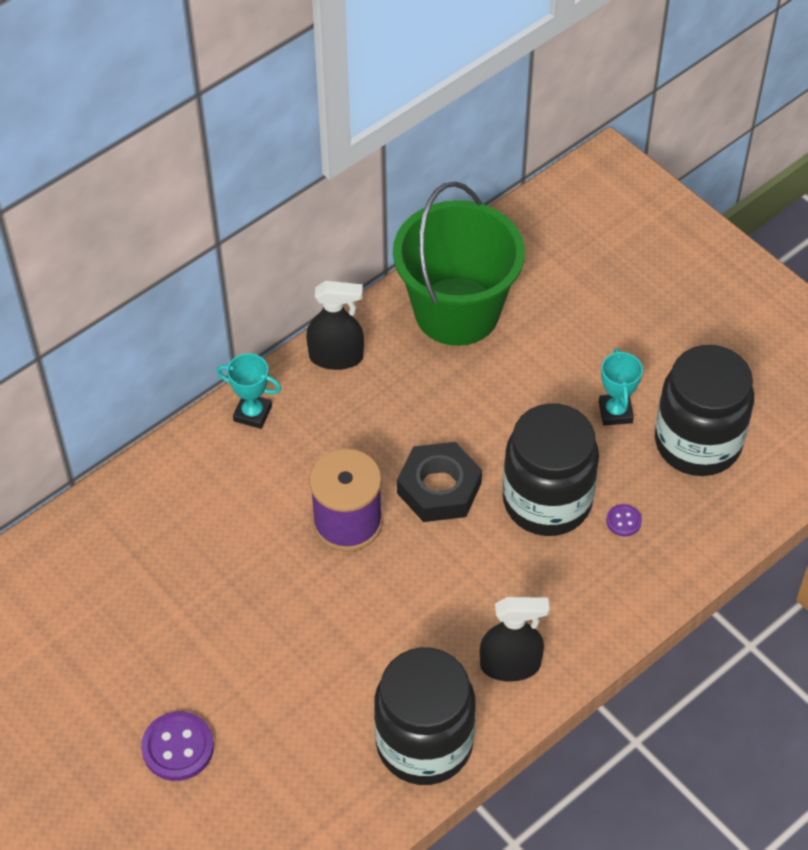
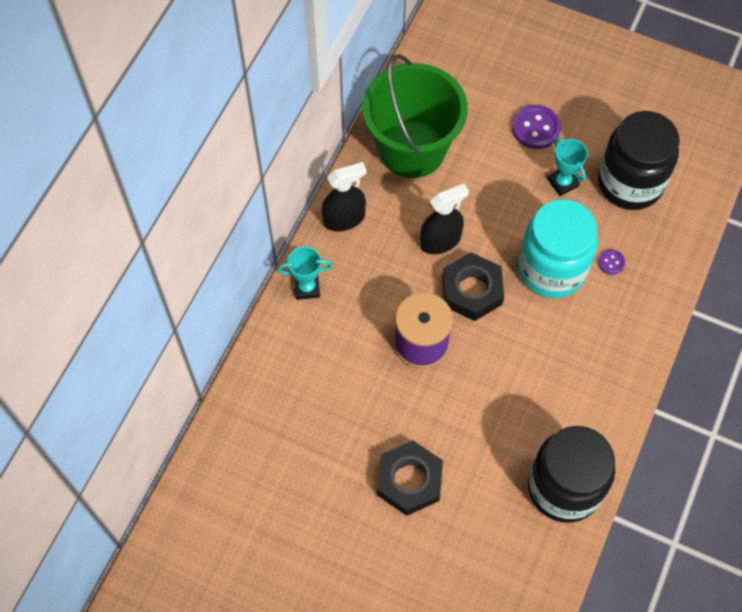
camera: 25 degrees left, 10 degrees up
purple button [141,711,214,781] -> purple button moved to [512,105,561,149]
black spray bottle [480,597,549,682] -> black spray bottle moved to [420,184,469,254]
black jar [503,403,599,536] -> turquoise jar [518,199,598,298]
none -> black nut [377,441,443,516]

